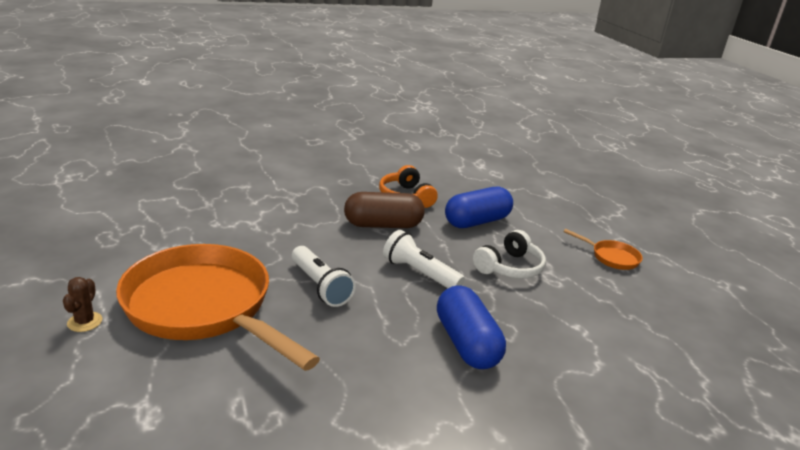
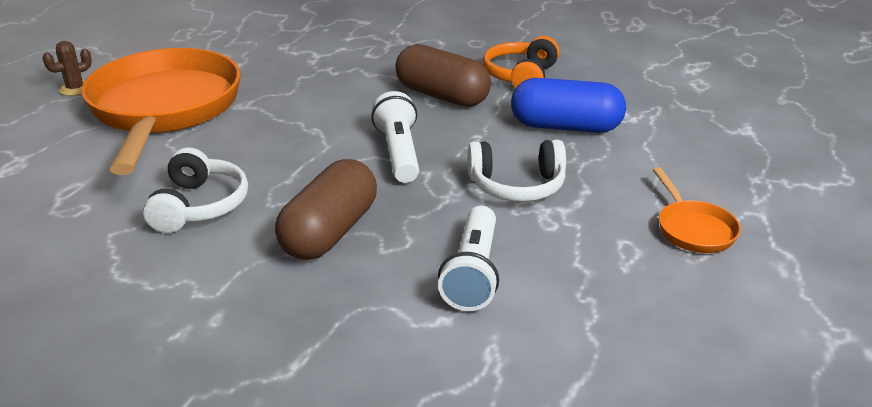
camera: 45 degrees right, 5 degrees up
white flashlight [292,246,356,307] -> white flashlight moved to [438,206,499,311]
blue capsule [437,285,506,369] -> brown capsule [275,159,377,260]
none -> white headphones [143,147,248,233]

